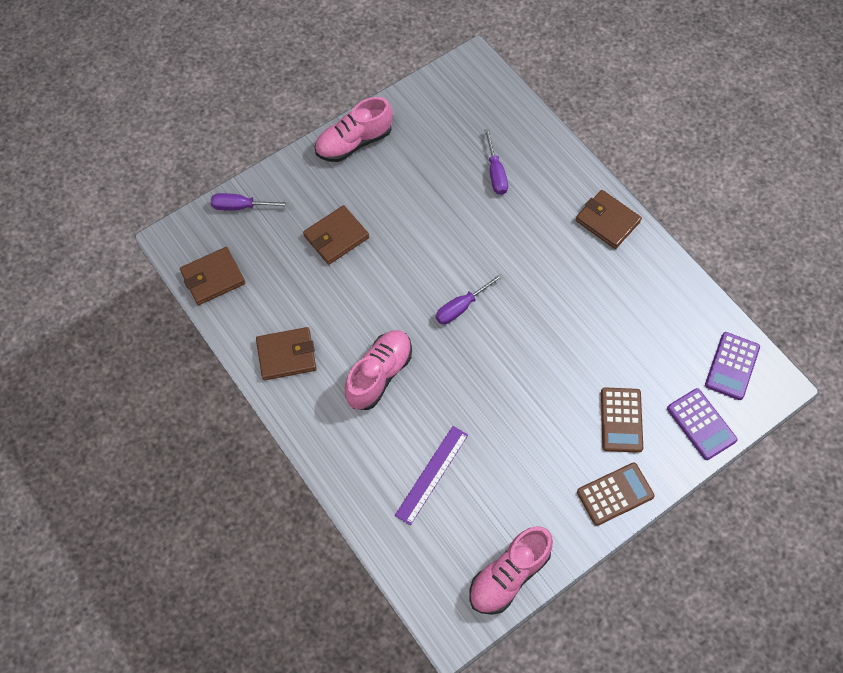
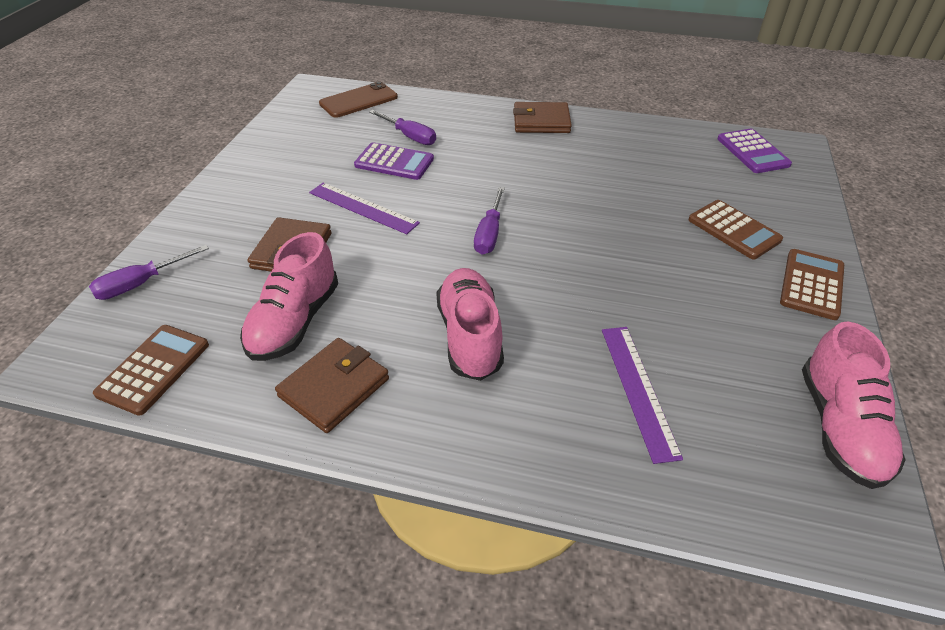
camera: 40 degrees left, 20 degrees down
brown wallet [180,247,245,305] -> brown calculator [93,325,209,416]
pink shoe [315,97,393,162] -> pink shoe moved to [240,232,338,361]
purple calculator [667,388,738,460] -> purple calculator moved to [354,142,434,180]
none -> purple ruler [309,183,420,234]
none -> brown phone [319,81,398,118]

